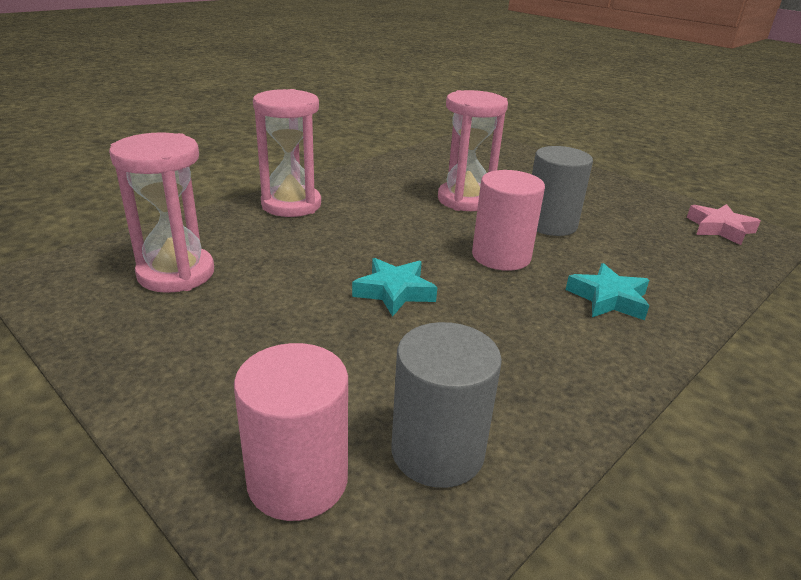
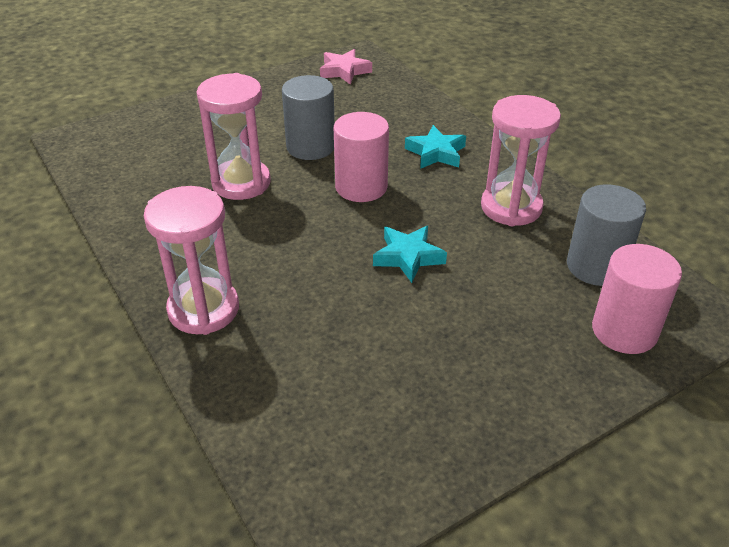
camera: 75 degrees left, 10 degrees up
pink hourglass [109,132,214,293] -> pink hourglass moved to [481,95,561,226]

